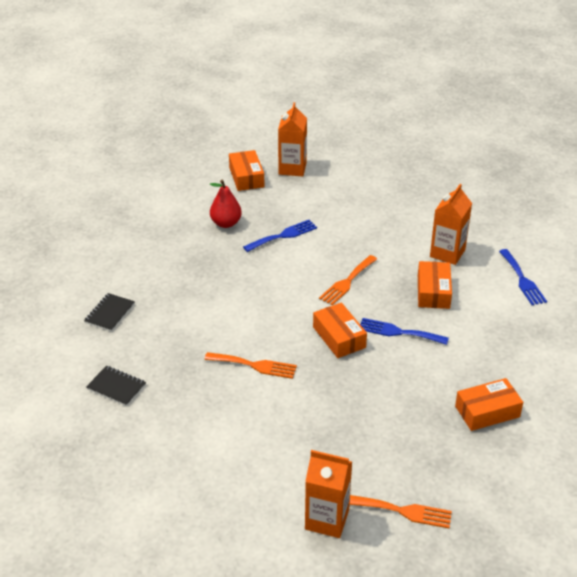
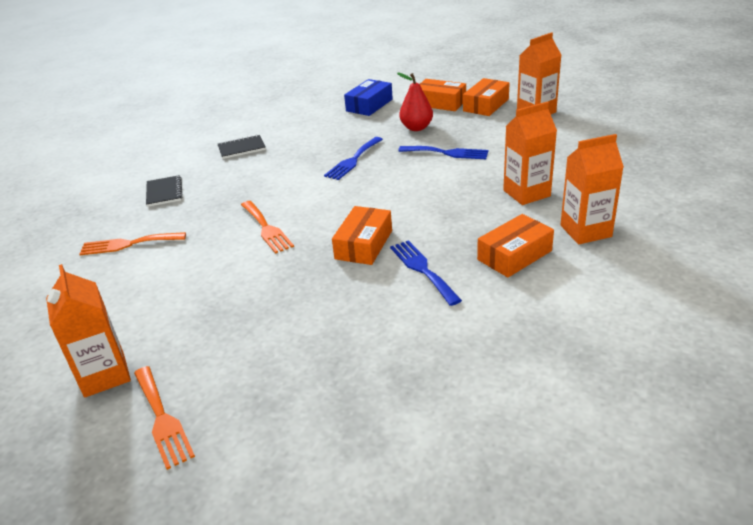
camera: 50 degrees right, 5 degrees down
orange fork [319,255,377,305] -> orange fork moved to [79,232,186,255]
orange box [455,378,523,431] -> orange box moved to [420,79,466,111]
blue fork [499,249,547,305] -> blue fork moved to [324,137,383,180]
none -> blue box [344,79,393,116]
none -> orange carton [503,102,557,205]

